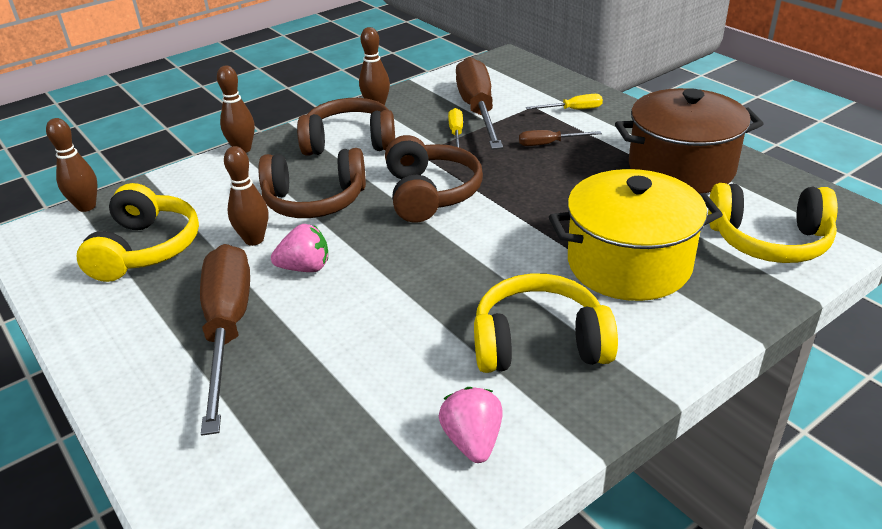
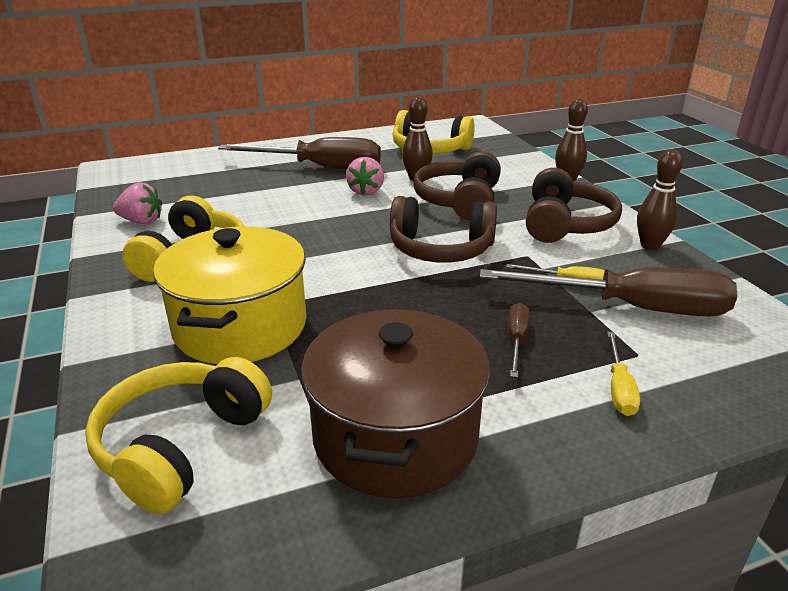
camera: 105 degrees right, 5 degrees down
brown bowling pin [46,118,97,212] -> none

